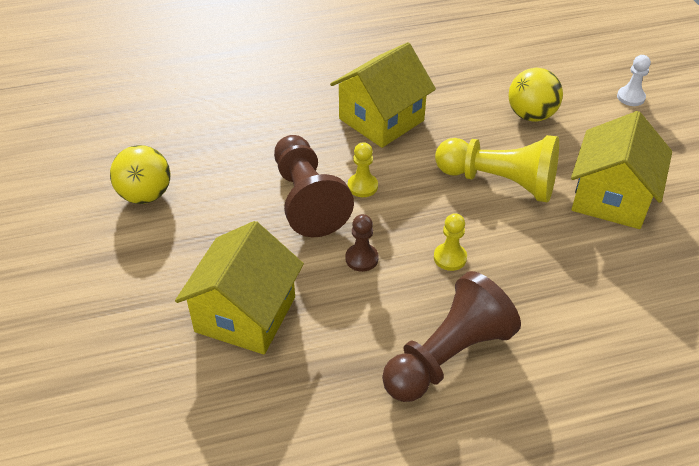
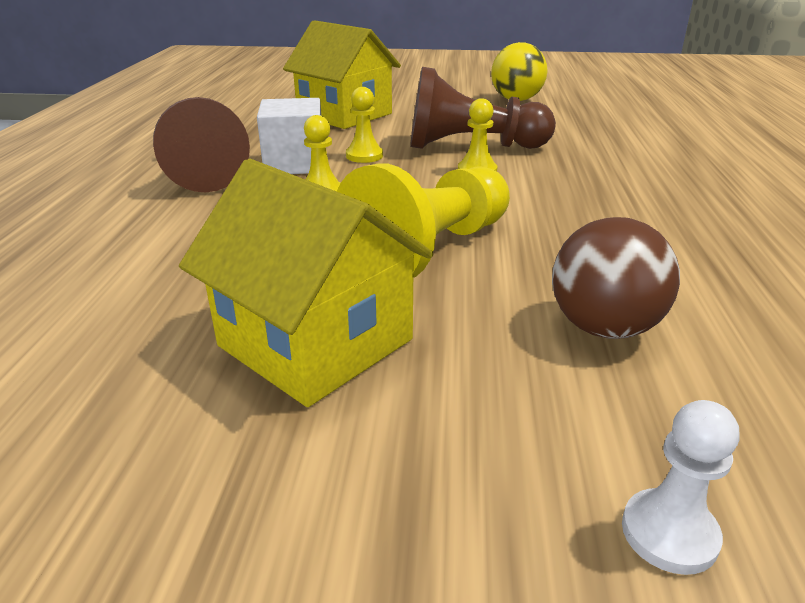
camera: 110 degrees right, 15 degrees down
yellow house [330,42,436,148] -> none
brown pawn [345,214,379,272] -> yellow pawn [346,87,383,163]
yellow ball [509,68,563,122] -> brown ball [552,217,680,339]
none -> white cube [257,98,321,174]

